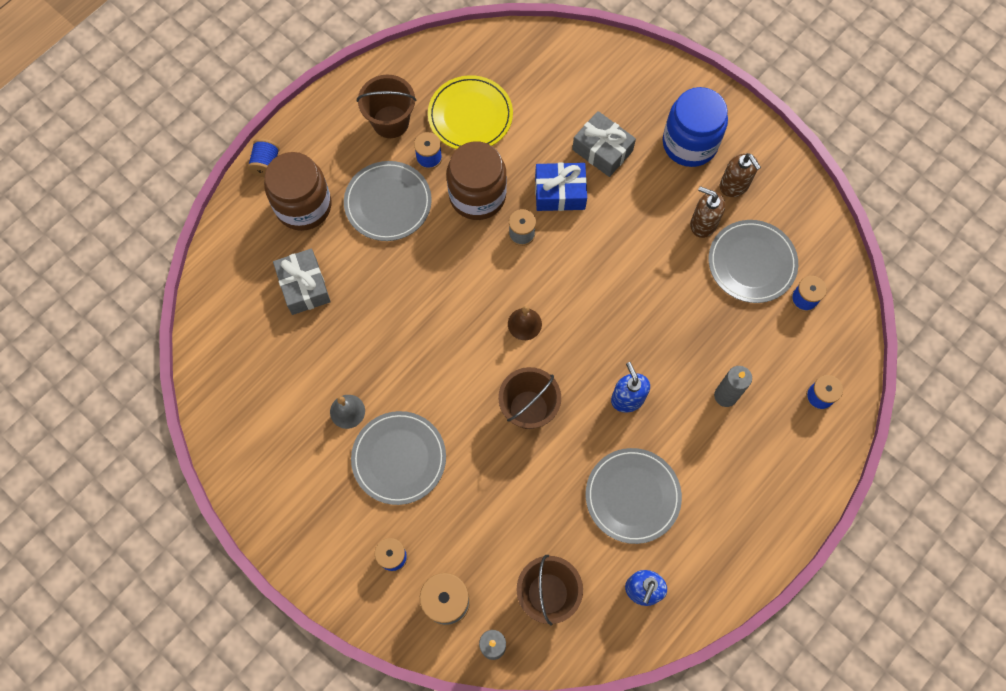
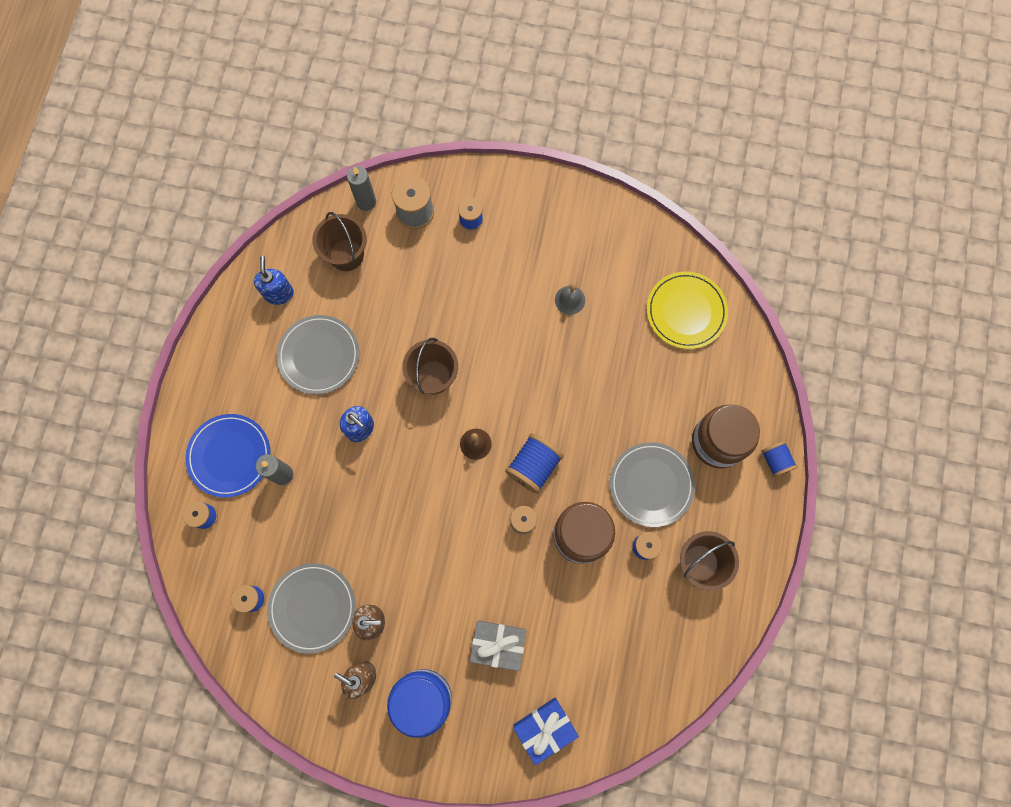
camera: 150 degrees right, 5 degrees up
grey gift [273,249,331,315] -> none
grey plate [351,411,446,505] -> none
yellow plate [428,75,513,149] -> yellow plate moved to [647,272,728,349]
blue gift [535,163,587,211] -> blue gift moved to [513,698,579,765]
none -> blue plate [185,414,271,498]
none -> blue spool [505,434,564,494]

